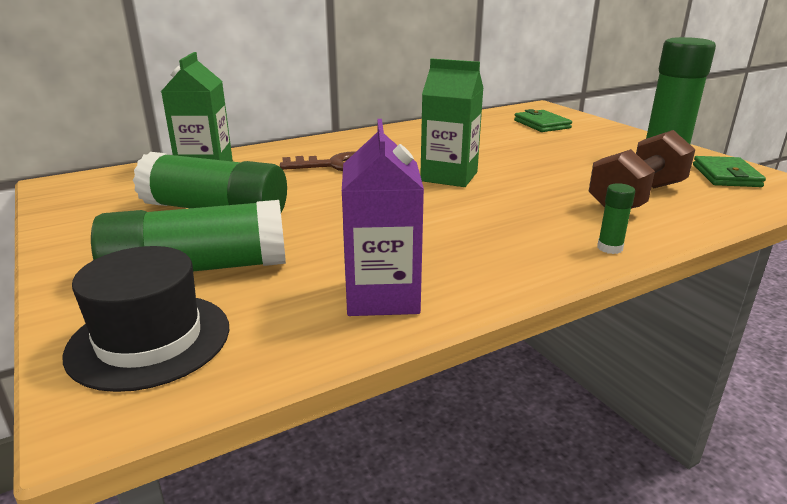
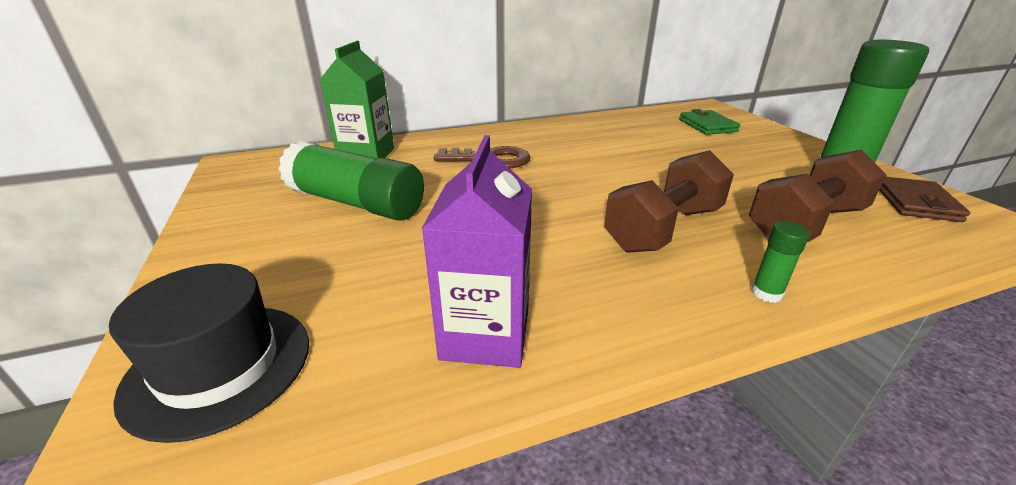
camera: 10 degrees right, 5 degrees up
green glue stick [91,200,286,272] -> none
green carton [420,58,484,187] -> none
green wallet [693,156,766,187] -> brown wallet [879,177,970,222]
none -> brown dumbbell [604,150,734,253]

